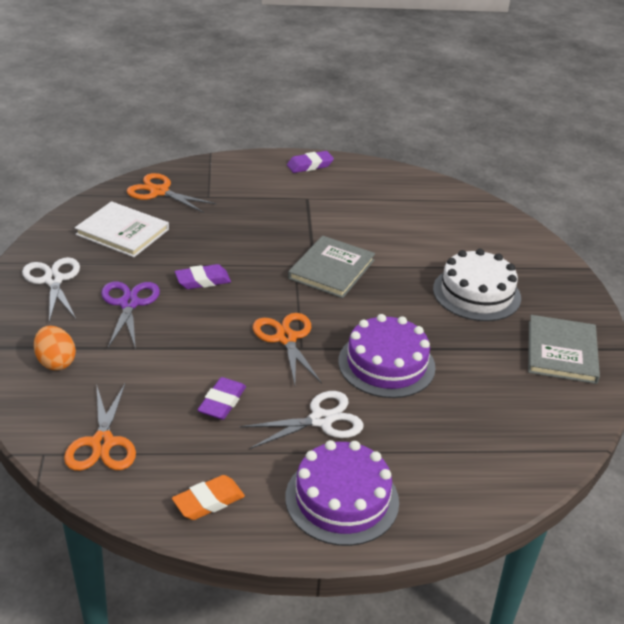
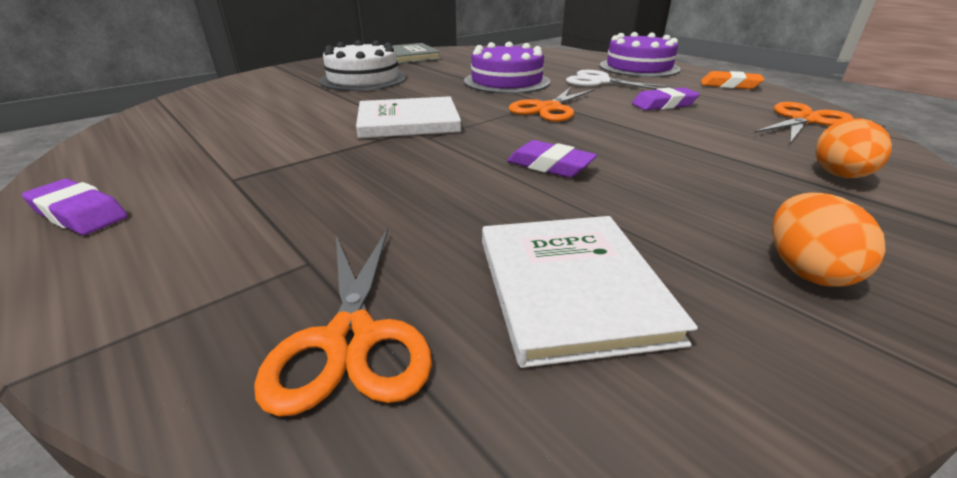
camera: 125 degrees left, 5 degrees down
white scissors [22,257,80,322] -> orange egg [772,192,886,287]
purple scissors [101,282,160,349] -> none
grey book [288,236,375,298] -> white book [356,96,461,138]

